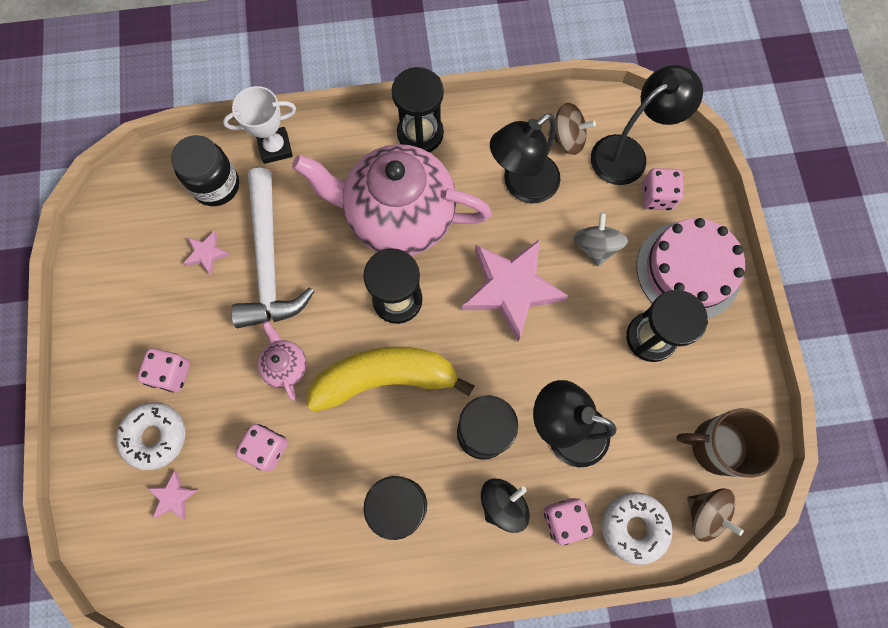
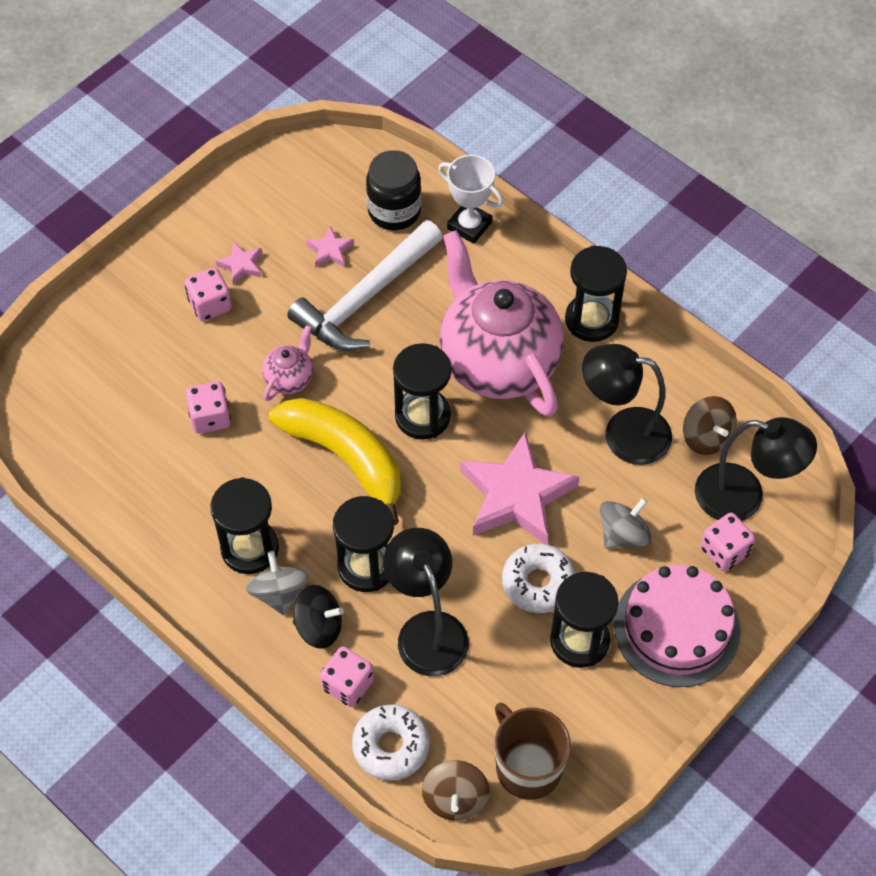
camera: 50 degrees right, 15 degrees down
white donut [116,402,186,470] -> white donut moved to [502,544,576,613]
pink star [148,471,198,520] -> pink star moved to [216,242,262,285]
none -> grey spinning top [246,551,308,615]

